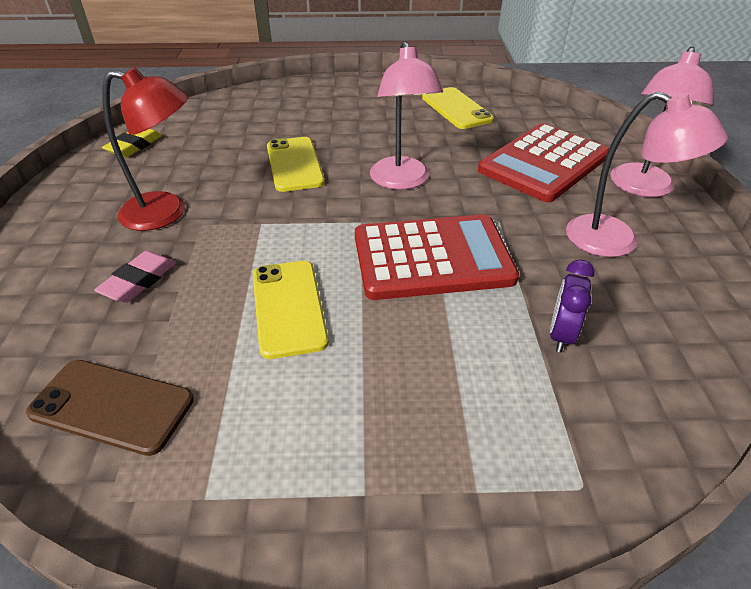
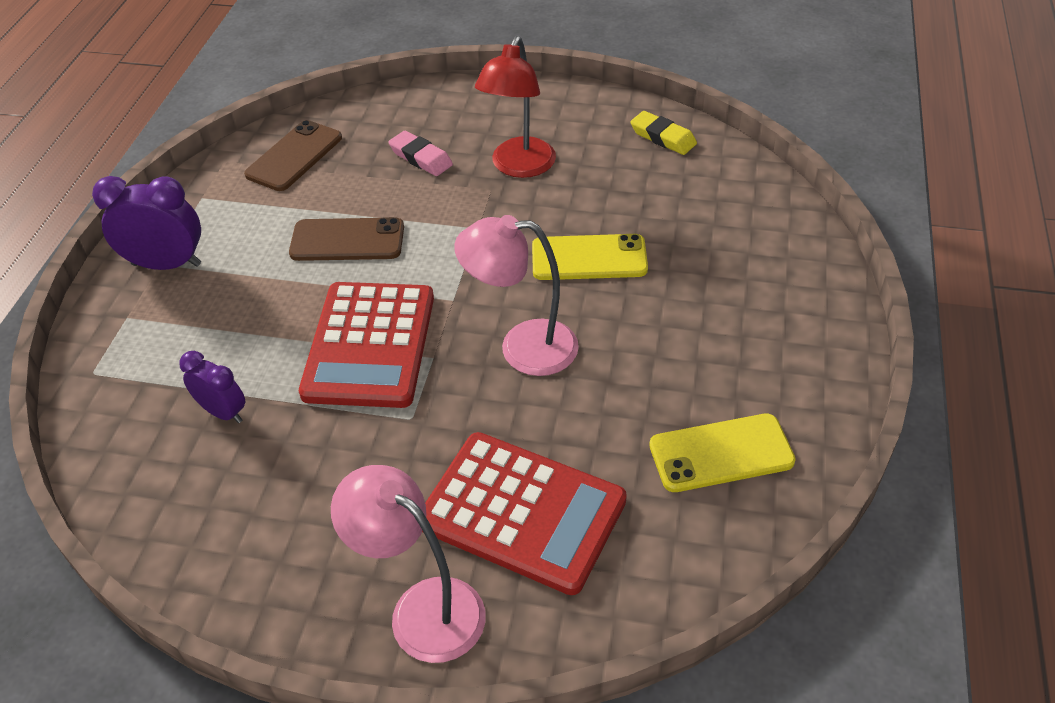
camera: 105 degrees right, 5 degrees up
yellow phone [253,261,329,359] -> brown phone [289,217,404,261]
red calculator [478,123,609,202] -> red calculator turned 150 degrees clockwise [422,432,627,595]
pink lamp [566,91,728,257] -> none
none -> purple clock [92,176,201,270]

